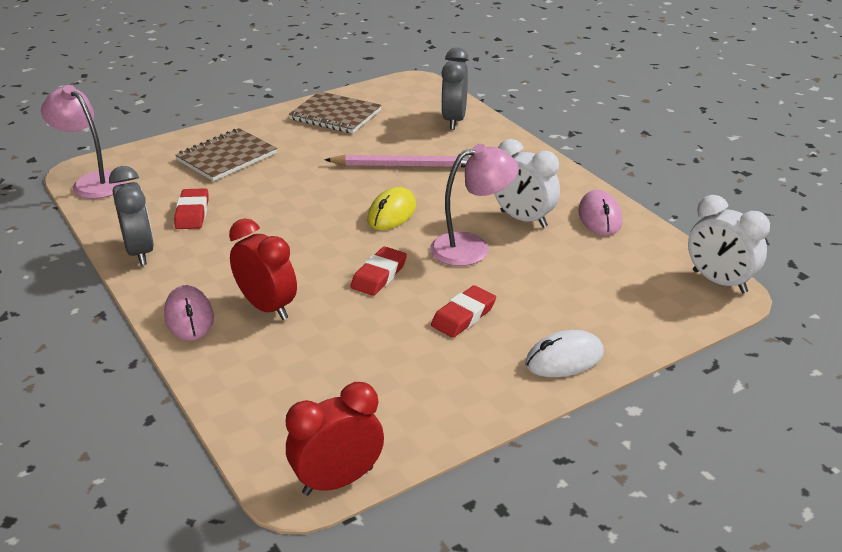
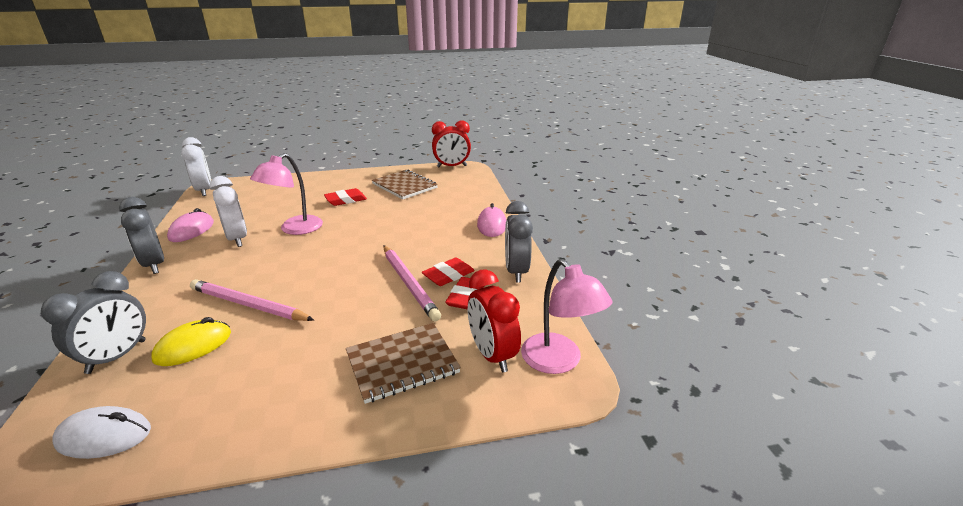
camera: 160 degrees left, 5 degrees down
red clock [229,219,297,320] -> red clock moved to [468,270,521,372]
brown notebook [289,91,382,133] -> brown notebook moved to [372,170,438,199]
red eraser [351,246,407,296] -> red eraser moved to [422,258,475,286]
yellow mouse [367,187,416,230] -> yellow mouse moved to [151,317,231,366]
pink lamp [430,144,519,266] -> pink lamp turned 60 degrees counterclockwise [250,153,323,235]
white mouse [525,330,604,377] -> white mouse moved to [52,406,151,459]
none -> grey clock [119,197,164,274]
none -> pink pencil [384,245,441,322]

